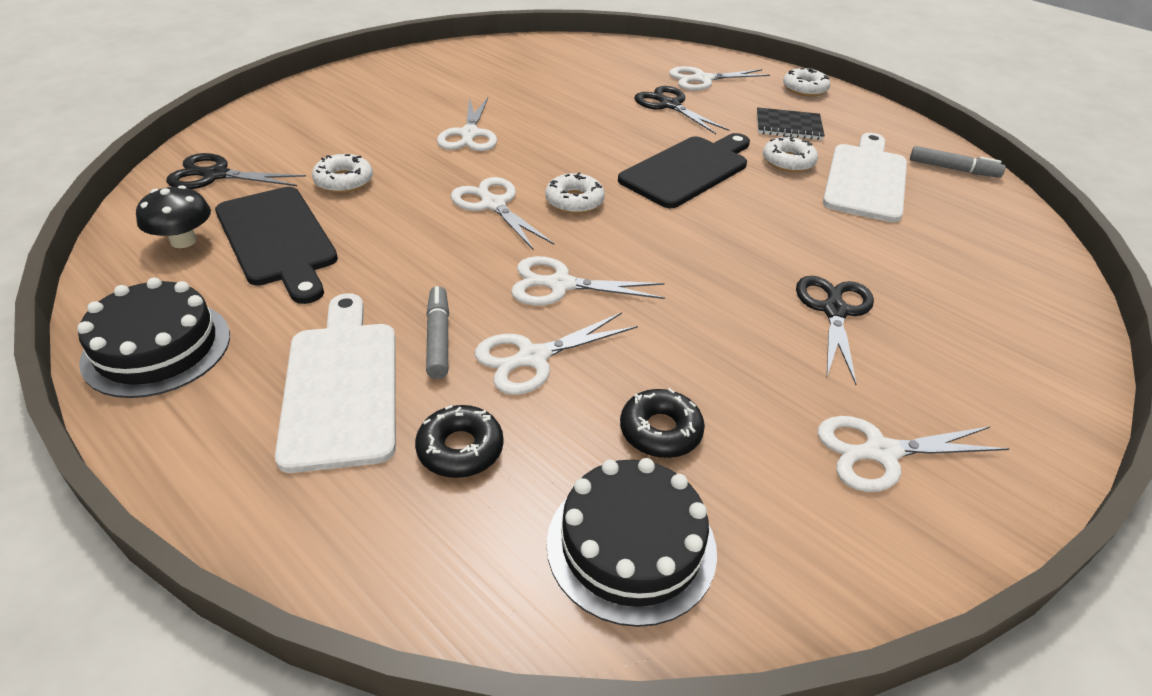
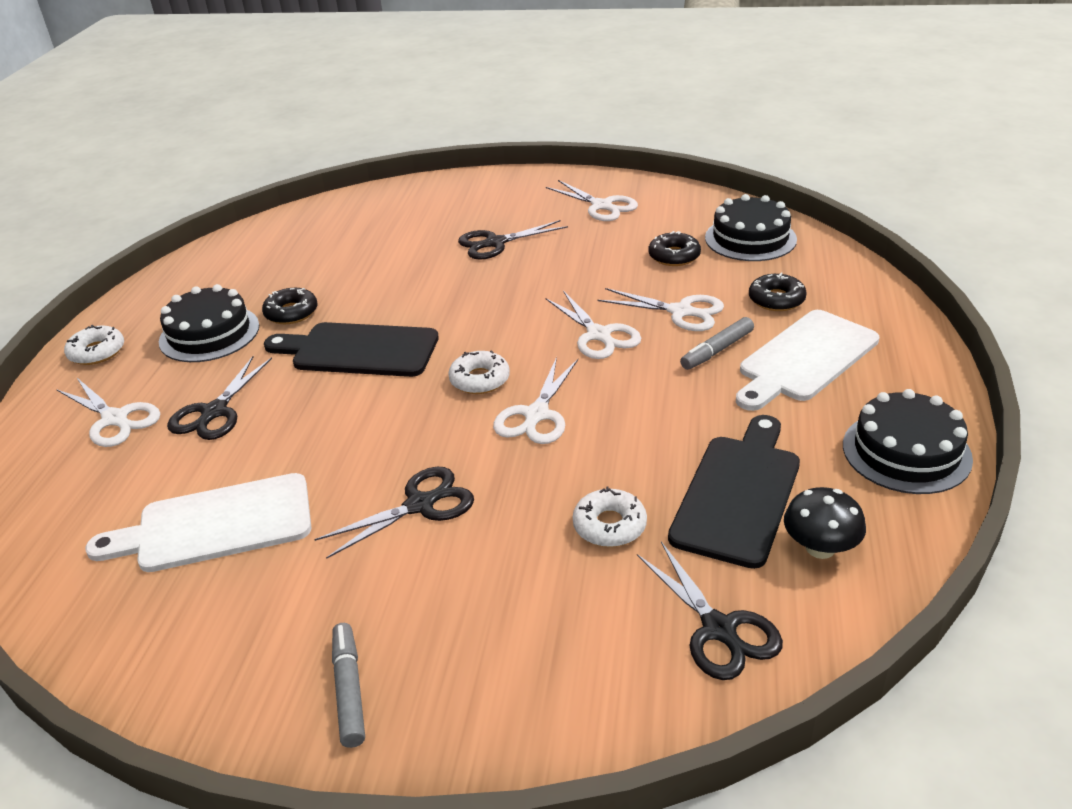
camera: 120 degrees left, 5 degrees down
white scissors [437,97,497,151] -> black scissors [314,467,474,559]
black notebook [757,107,825,140] -> black cake [159,284,259,362]
white donut [763,136,818,172] -> black donut [262,288,318,324]
white cutting board [823,133,907,222] -> white cutting board moved to [85,473,311,572]
grey marker [910,146,1006,178] -> grey marker moved to [332,623,365,748]

